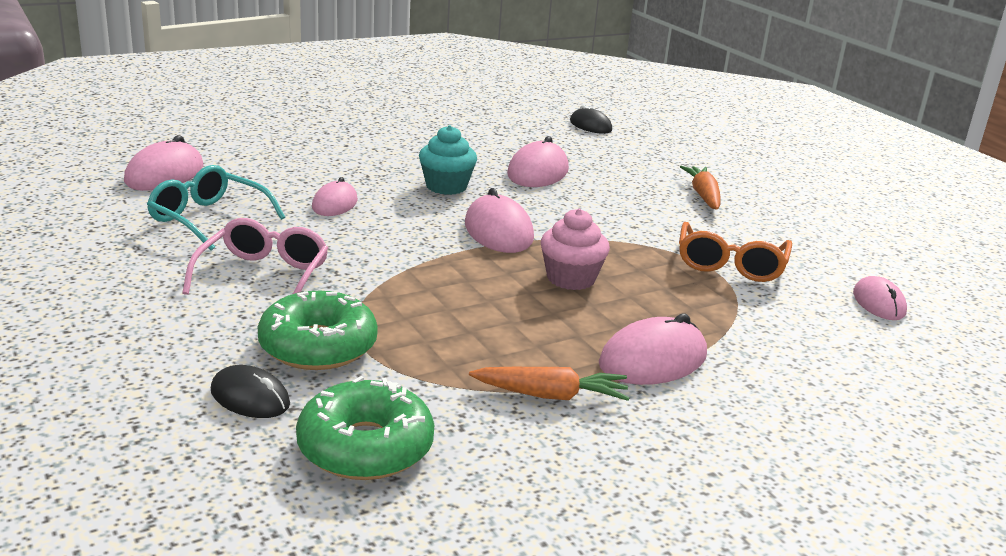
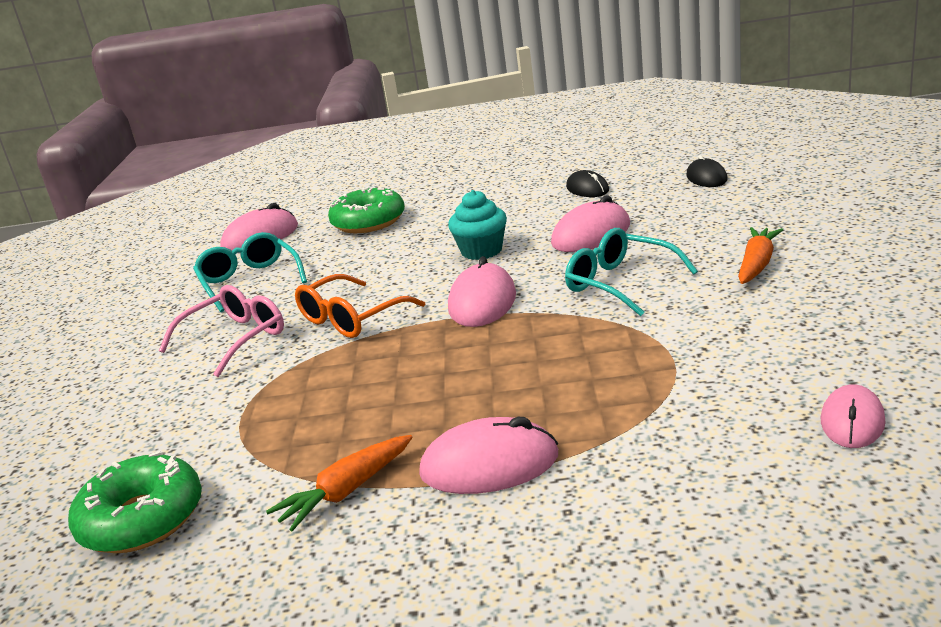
camera: 35 degrees right, 0 degrees up
black mouse [211,365,290,418] -> black mouse moved to [566,170,609,197]
green donut [258,291,378,370] -> green donut moved to [328,188,405,233]
pink mouse [312,177,358,216] -> none
orange carrot [469,367,630,401] -> orange carrot turned 105 degrees clockwise [266,435,412,531]
pink cupcake [540,209,610,290] -> none
orange glasses [679,222,792,282] -> orange glasses moved to [295,274,425,338]
none -> turquoise glasses [565,228,698,316]

